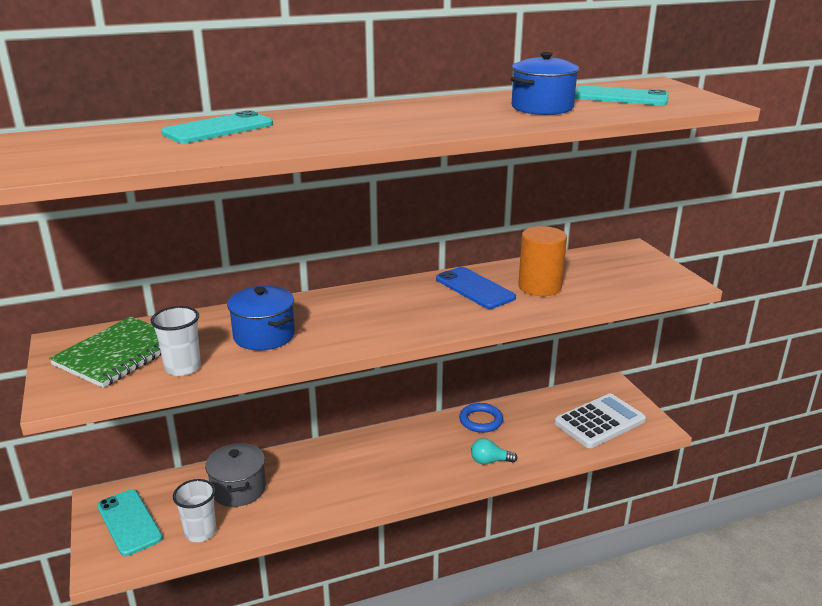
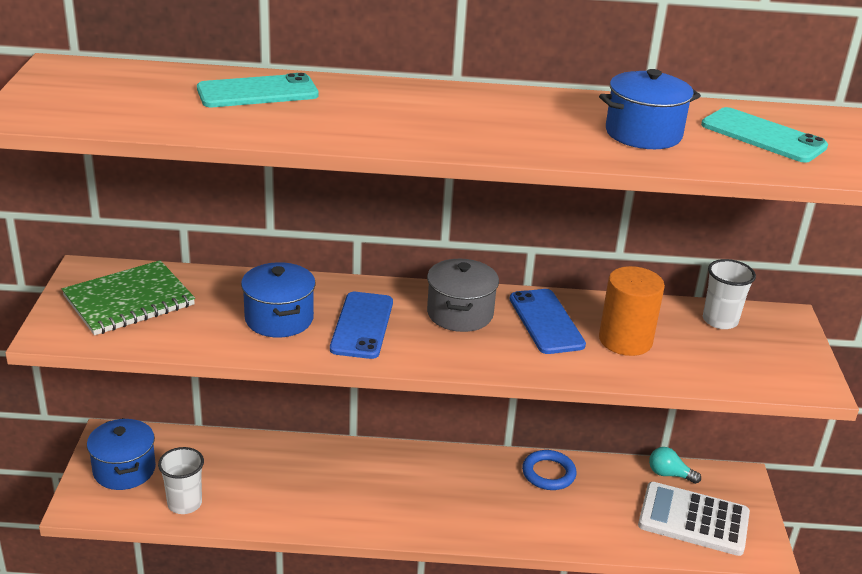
camera: 20 degrees right, 5 degrees up
turquoise phone [97,489,163,556] -> blue pot [87,418,156,490]
white cup [151,306,201,376] -> white cup moved to [703,259,756,329]
grey pot [205,443,266,507] -> grey pot moved to [427,259,499,332]
turquoise light bulb [471,438,517,464] -> turquoise light bulb moved to [649,447,701,484]
white calculator [554,394,646,448] -> white calculator turned 150 degrees counterclockwise [638,482,750,556]
none -> blue phone [330,292,393,359]

